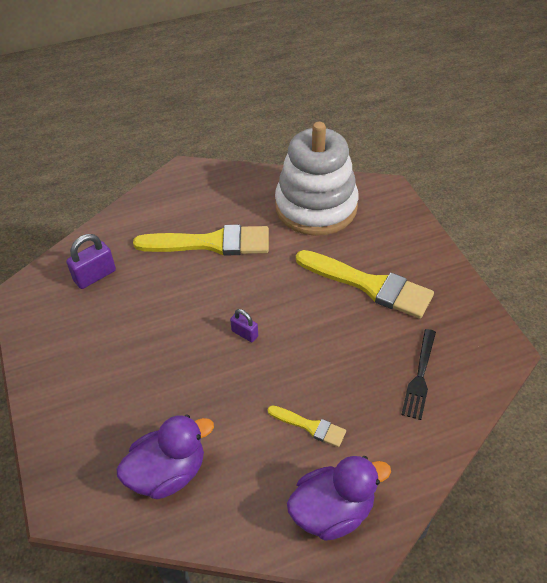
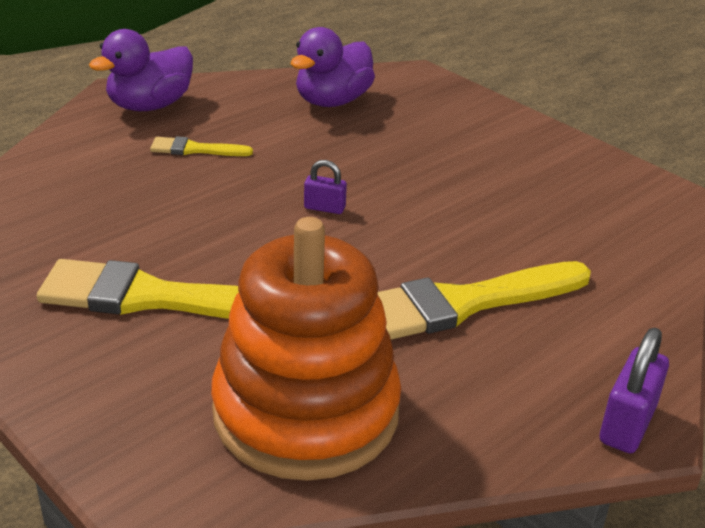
camera: 155 degrees right, 15 degrees down
purple padlock [66,234,116,289] -> purple padlock moved to [600,328,669,453]
white stacking toy [275,122,359,236] -> orange stacking toy [211,217,401,481]
black fork [401,329,436,420] -> none

